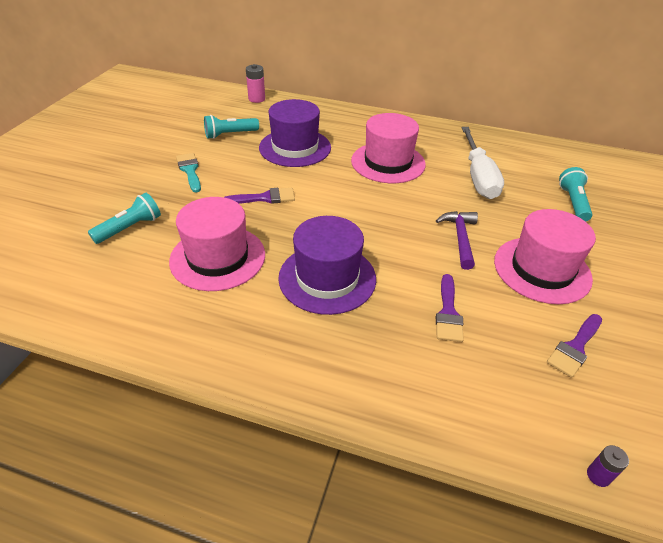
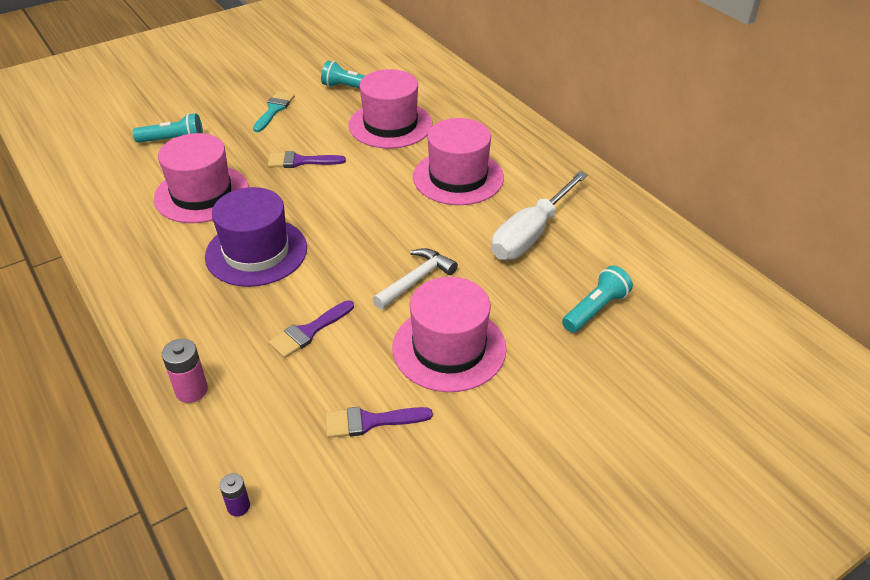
camera: 40 degrees right, 0 degrees up
purple brush [224,188,295,204] -> purple brush turned 150 degrees clockwise [268,151,346,168]
pink battery [246,64,265,103] -> pink battery moved to [162,339,208,403]
purple hat [259,99,331,167] -> pink hat [349,69,433,149]
purple hammer [436,211,478,270] -> white hammer [373,248,458,309]

